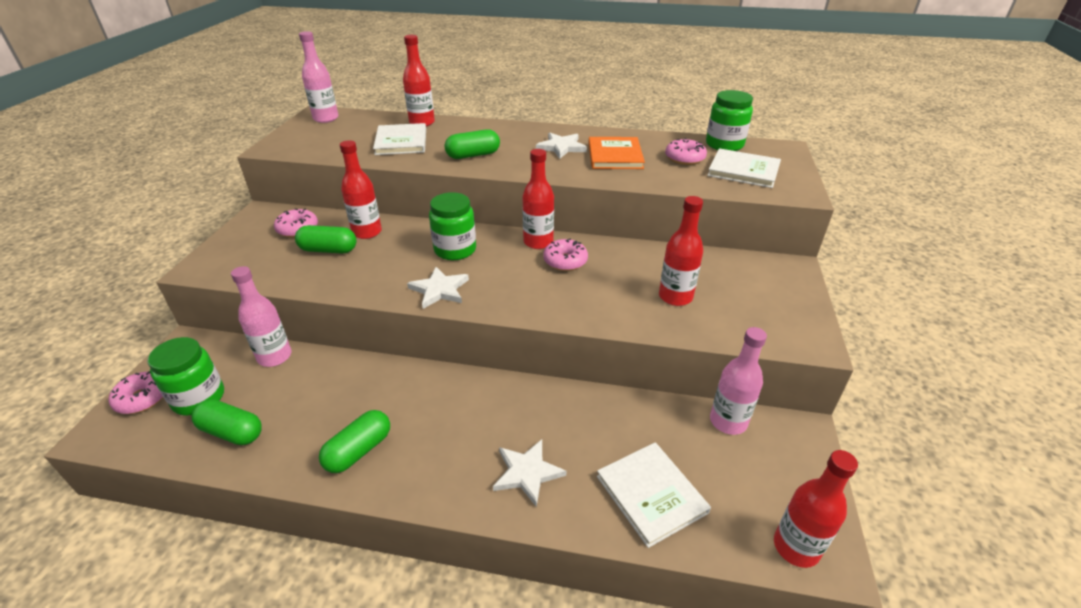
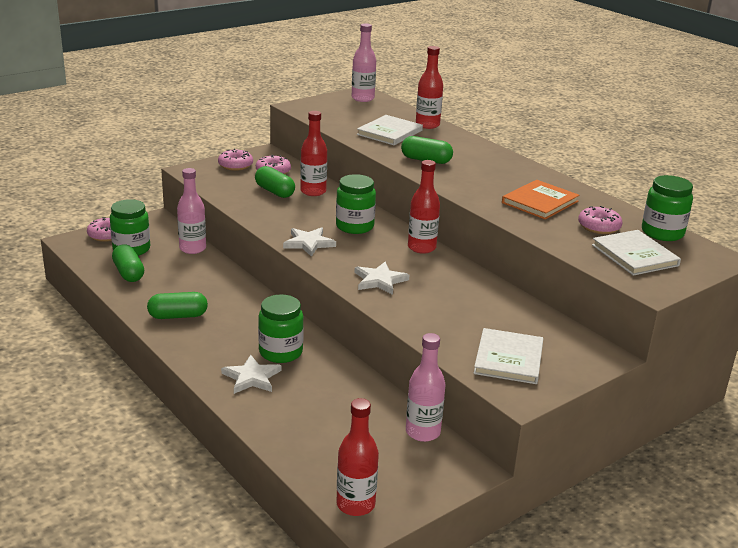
camera: 40 degrees right, 10 degrees down
white star [536,132,587,159] -> white star moved to [355,262,409,295]
pink donut [543,239,588,271] -> pink donut moved to [218,148,253,171]
white book [597,442,711,548] -> white book moved to [474,328,543,384]
red bottle [659,196,703,306] -> none
none -> green jar [258,294,304,363]

